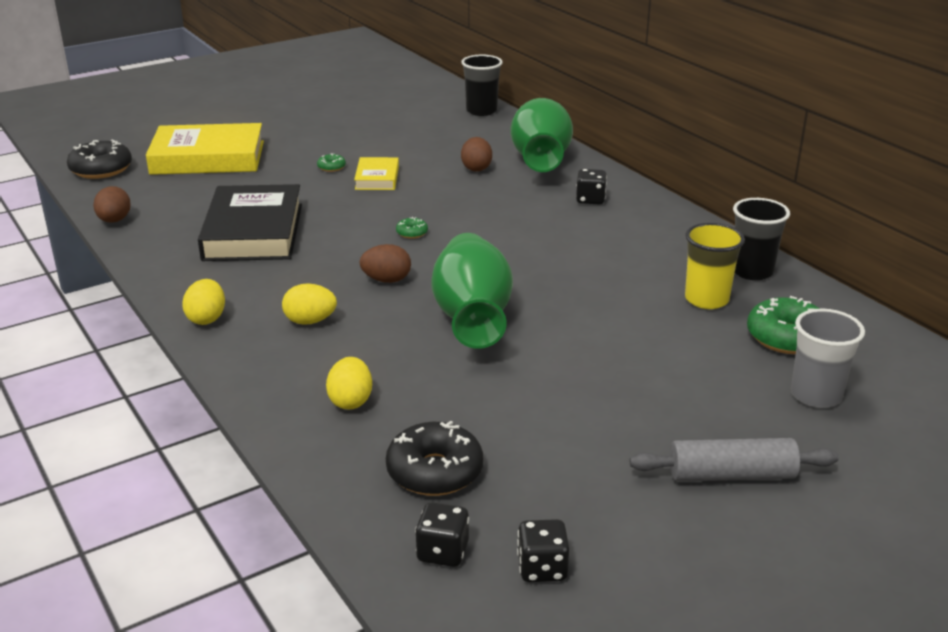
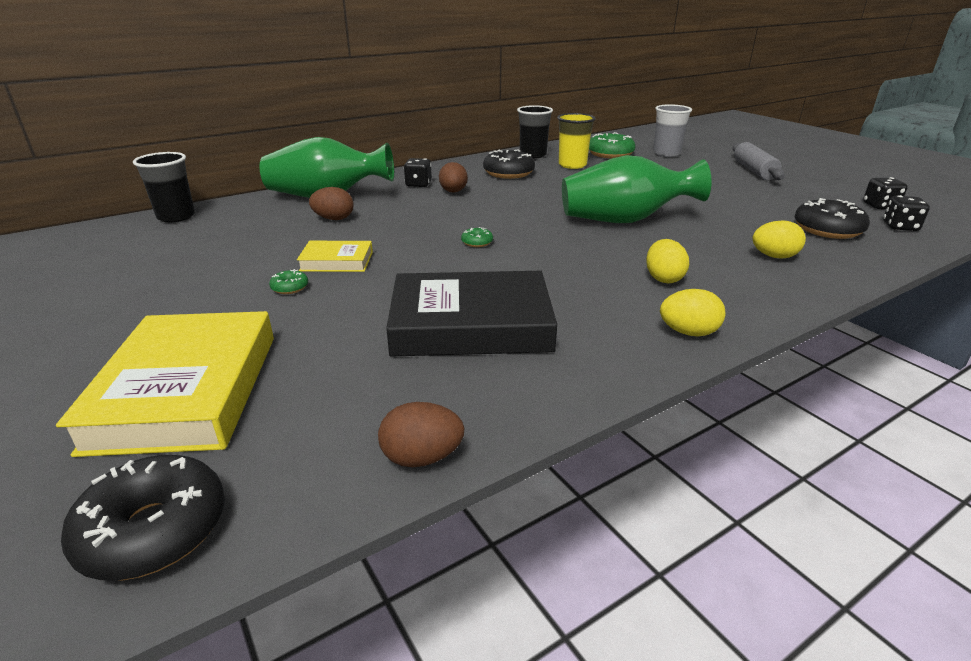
camera: 90 degrees left, 0 degrees up
brown egg [359,244,411,283] -> brown egg moved to [439,162,468,193]
none -> black donut [483,149,535,179]

